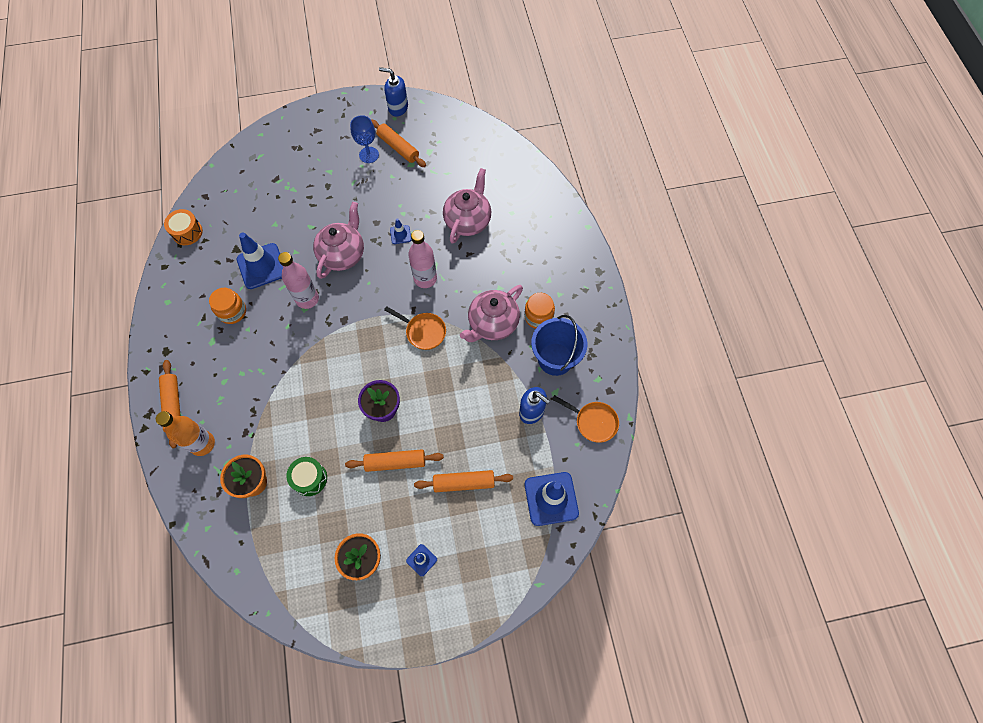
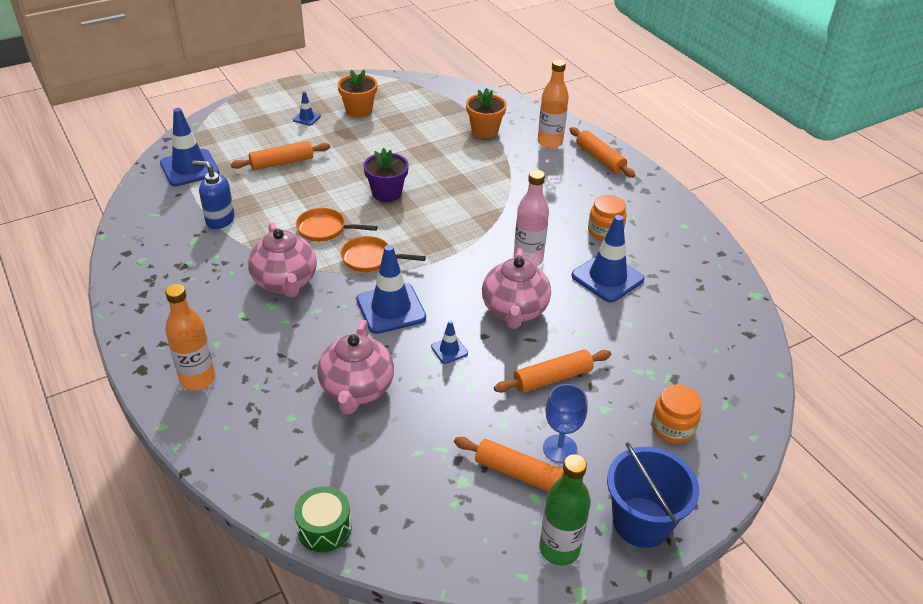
camera: 160 degrees right, 25 degrees down
orange drum [164,209,203,245] -> none
green drum [286,457,327,496] -> green drum moved to [294,486,352,552]
orange rolling pin [345,449,444,472] -> orange rolling pin moved to [494,349,611,393]
blue soap dispenser [379,67,408,116] -> green bottle [539,454,591,565]
pink bottle [408,230,437,288] -> blue traffic cone [357,245,426,334]
pink teapot [460,285,523,342] -> pink teapot turned 135 degrees clockwise [248,222,317,298]
orange jar [524,293,555,329] -> orange jar moved to [651,384,701,443]
blue bucket [531,315,587,376] -> blue bucket moved to [607,442,699,548]
orange pan [552,395,619,443] -> orange pan moved to [296,208,378,242]
none -> orange bottle [165,284,215,390]

